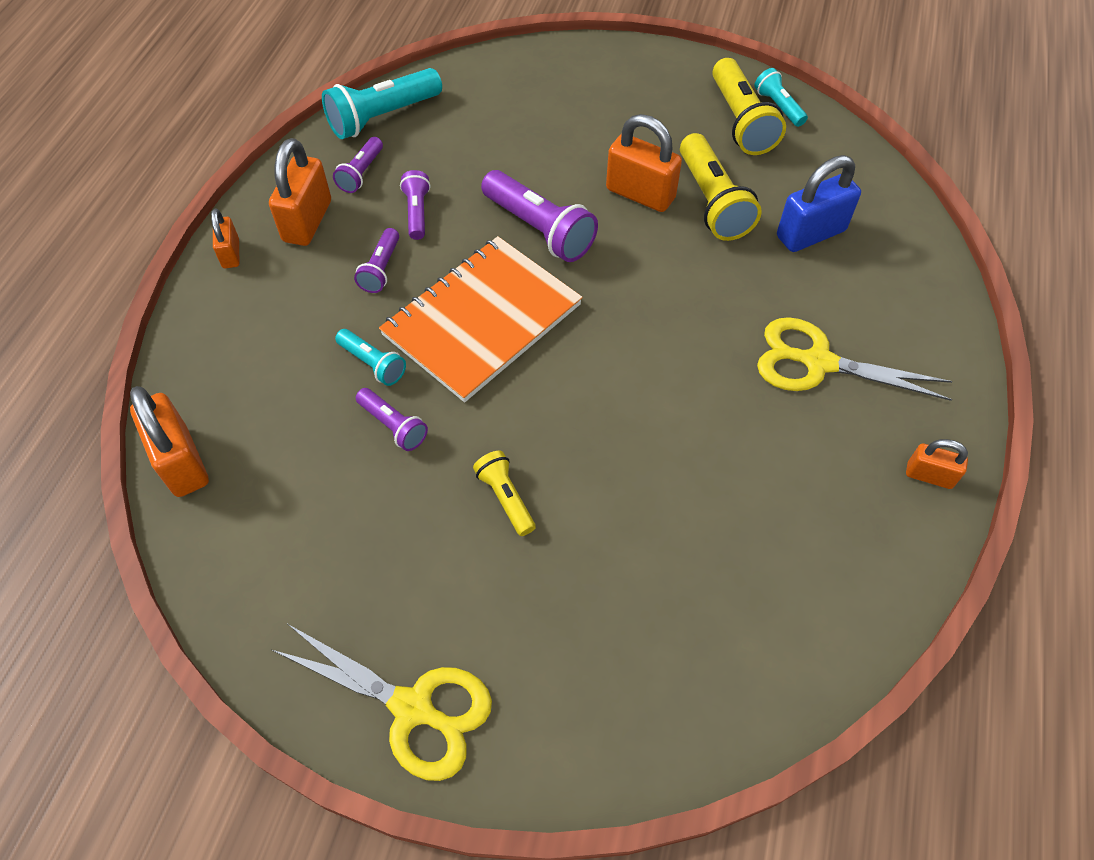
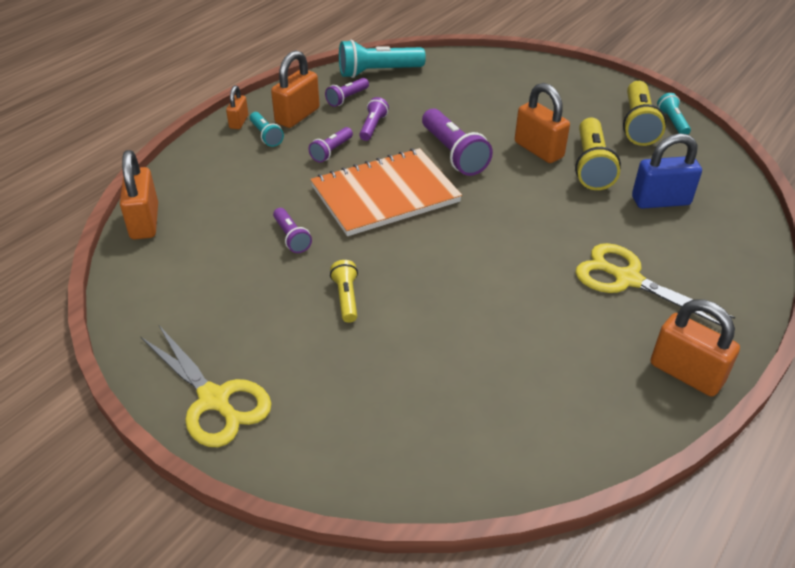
camera: 20 degrees right, 15 degrees down
turquoise flashlight [335,329,406,386] -> turquoise flashlight moved to [250,112,284,147]
orange padlock [906,439,968,489] -> orange padlock [651,299,740,397], size x1.76

